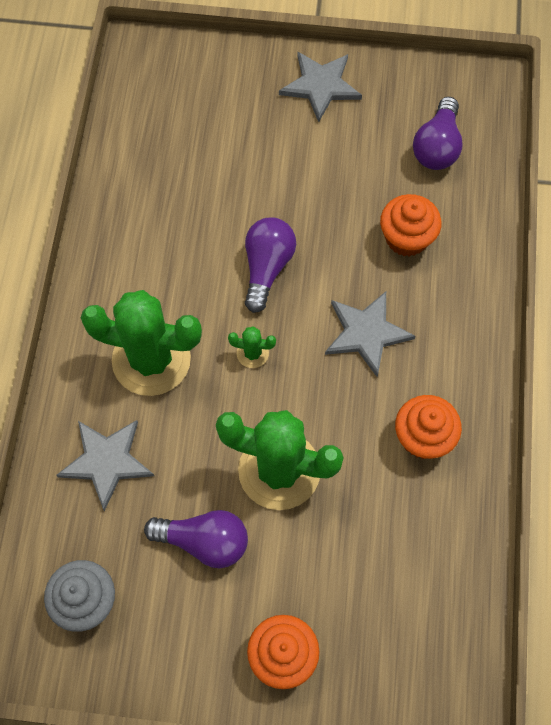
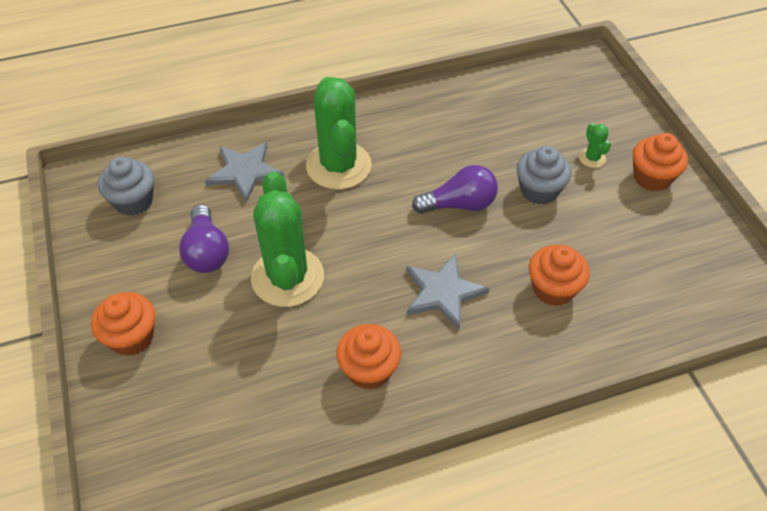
camera: 65 degrees right, 15 degrees down
green cactus [228,326,276,368] -> green cactus moved to [579,123,611,168]
grey star [279,52,362,122] -> orange cupcake [633,133,688,191]
purple light bulb [413,97,463,170] -> none
none -> grey cupcake [516,146,572,205]

